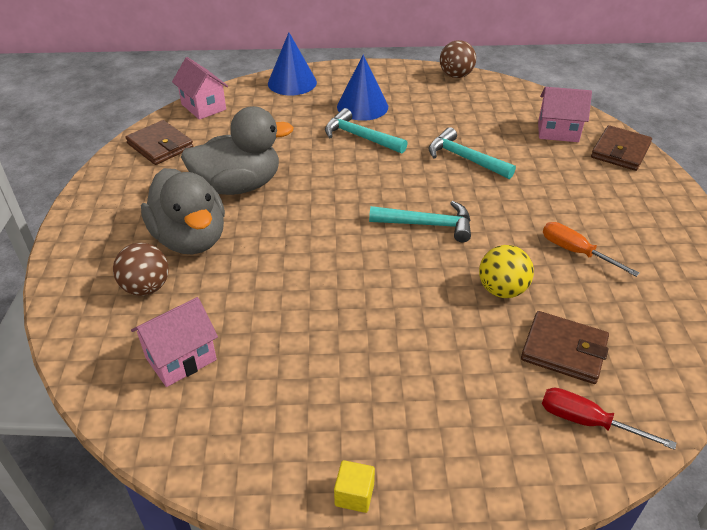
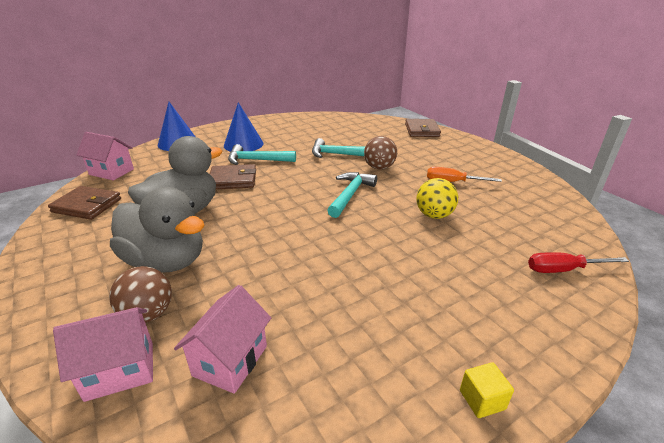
camera: 30 degrees left, 10 degrees down
turquoise hammer [369,201,471,242] -> turquoise hammer turned 45 degrees counterclockwise [327,172,377,218]
brown ball [440,40,476,78] -> brown ball moved to [364,136,397,170]
brown wallet [521,311,609,384] -> brown wallet moved to [210,164,256,189]
pink house [538,87,592,142] -> pink house moved to [53,307,153,402]

